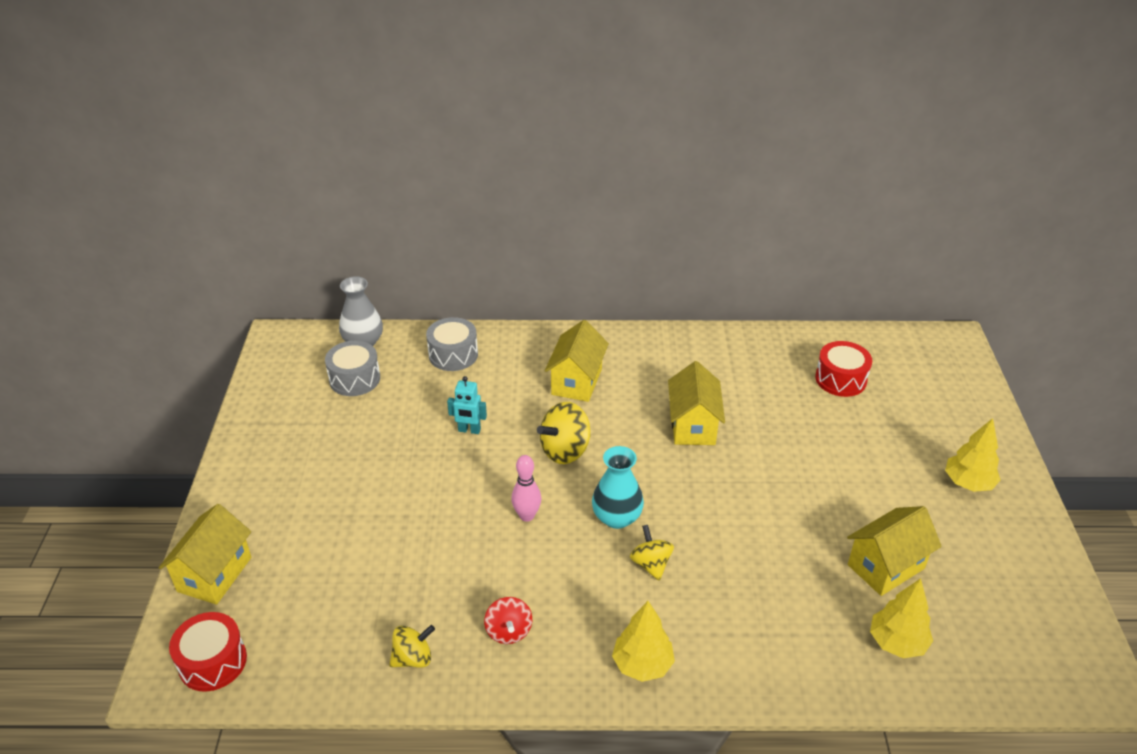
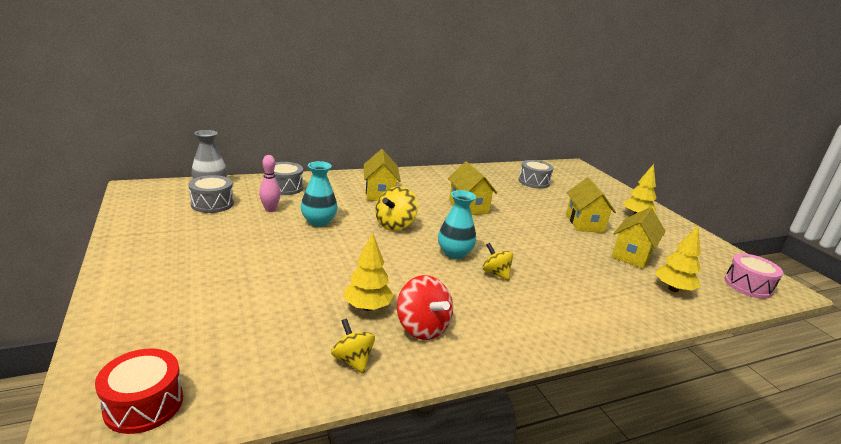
camera: 25 degrees left, 15 degrees down
yellow house [159,504,251,605] -> yellow house moved to [566,177,616,233]
yellow spinning top [389,625,435,668] -> yellow spinning top turned 75 degrees counterclockwise [331,319,375,374]
turquoise robot [447,376,487,434] -> turquoise vase [301,161,338,227]
red spinning top [484,597,532,644] -> red spinning top [397,275,453,340], size x1.52
pink bowling pin [511,455,541,522] -> pink bowling pin moved to [259,155,281,212]
yellow tree [612,601,675,682] -> yellow tree moved to [344,233,394,311]
red drum [815,341,872,397] -> grey drum [518,160,554,189]
none -> pink drum [724,254,783,299]

